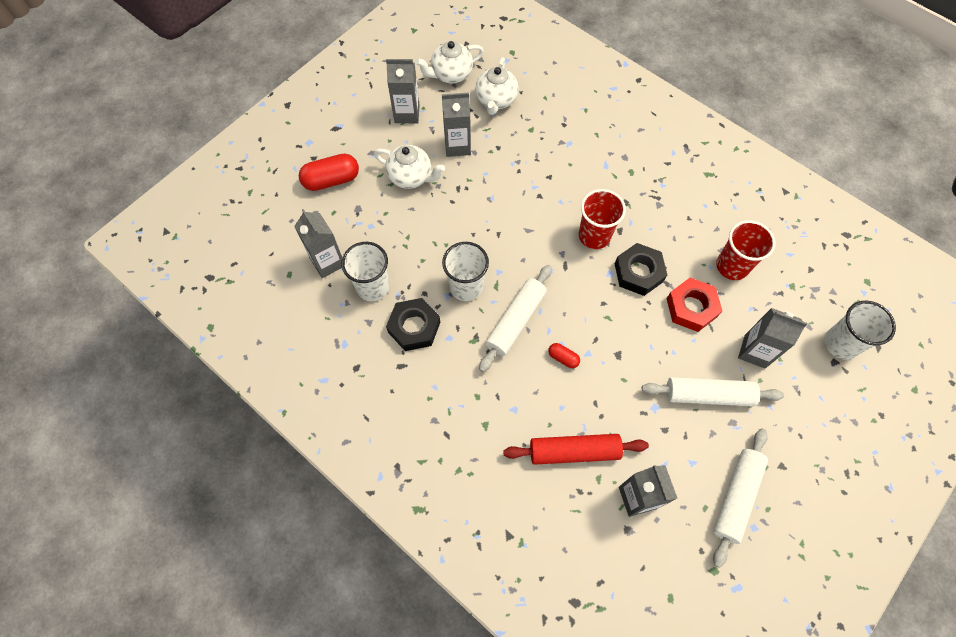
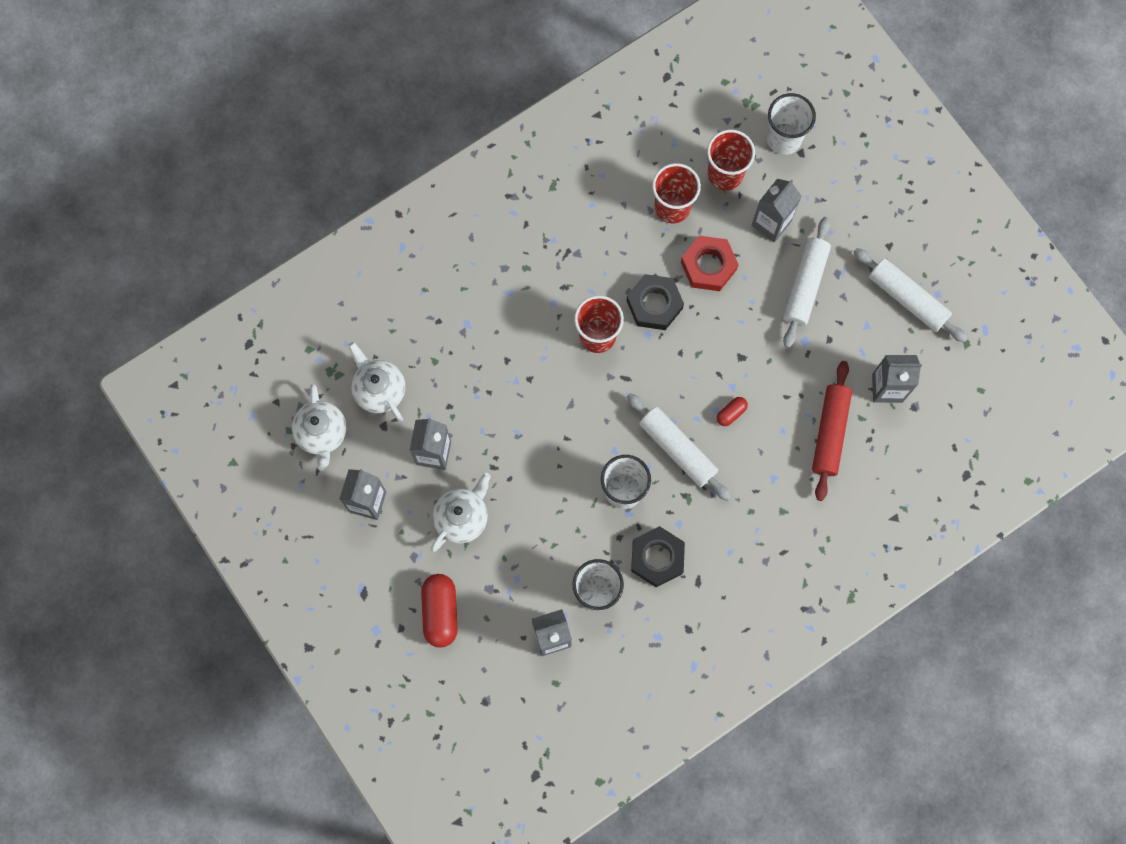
camera: 75 degrees left, 10 degrees up
white teapot [475,57,519,115] -> white teapot turned 150 degrees counterclockwise [348,342,405,422]
none -> red cup [707,130,755,190]

